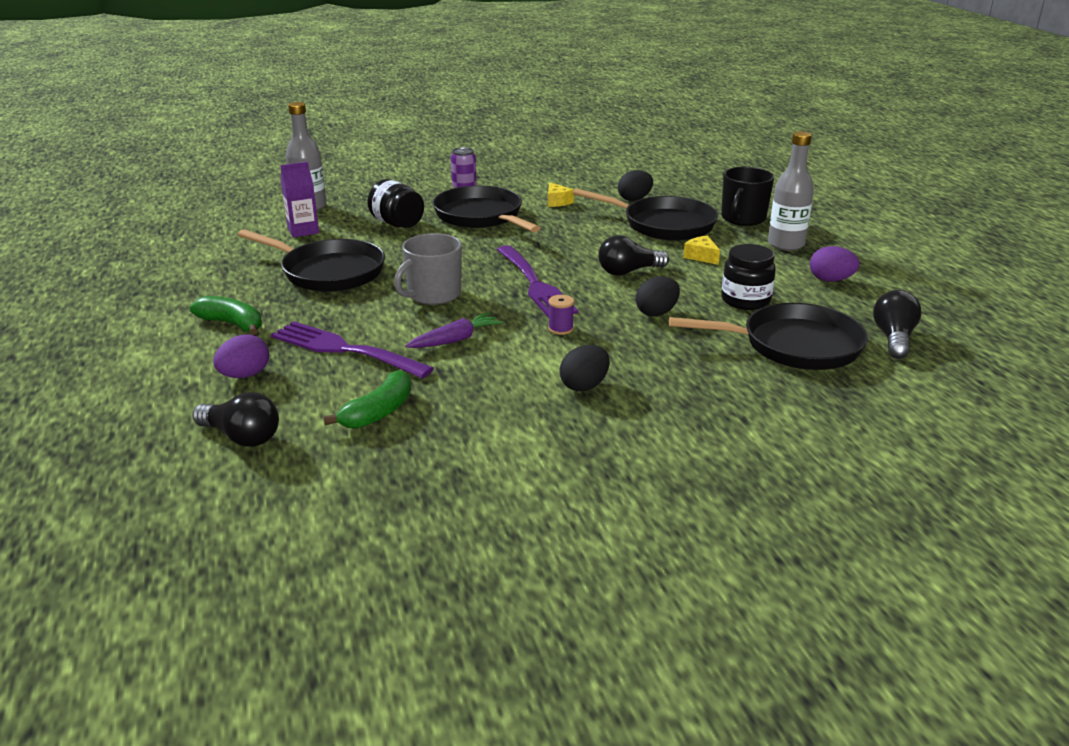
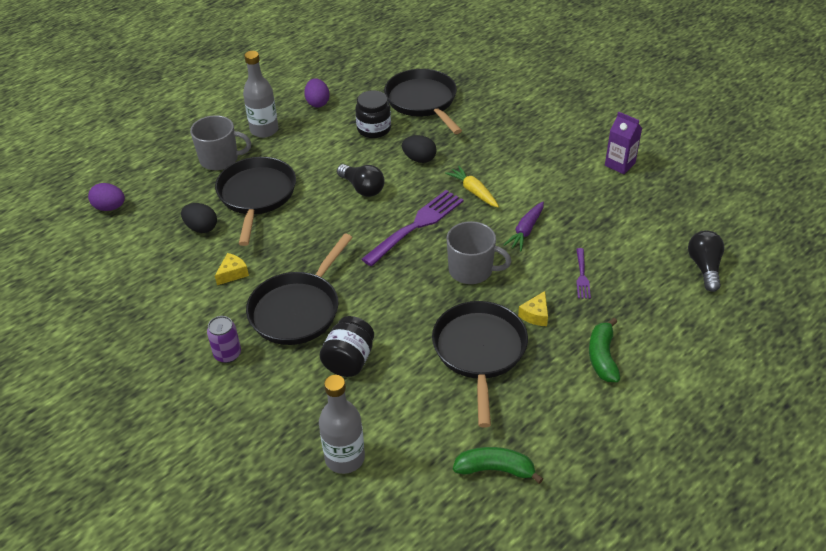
camera: 115 degrees left, 15 degrees up
purple egg [213,334,269,378] -> purple egg moved to [88,183,125,211]
purple fork [271,321,434,379] -> purple fork [576,248,591,299], size x0.49
purple carton [280,162,319,237] -> purple carton moved to [605,112,642,174]
green banana [323,370,411,429] -> green banana moved to [453,447,543,484]
purple carrot [405,312,503,348] -> purple carrot turned 90 degrees counterclockwise [504,201,544,251]
purple spool [548,295,574,335] -> yellow carrot [445,166,499,207]
black egg [560,345,610,391] -> none
yellow cheese [683,236,720,265] -> yellow cheese moved to [518,291,548,326]
black mug [721,167,774,226] -> grey mug [190,115,251,170]
black light bulb [873,290,922,359] -> none

